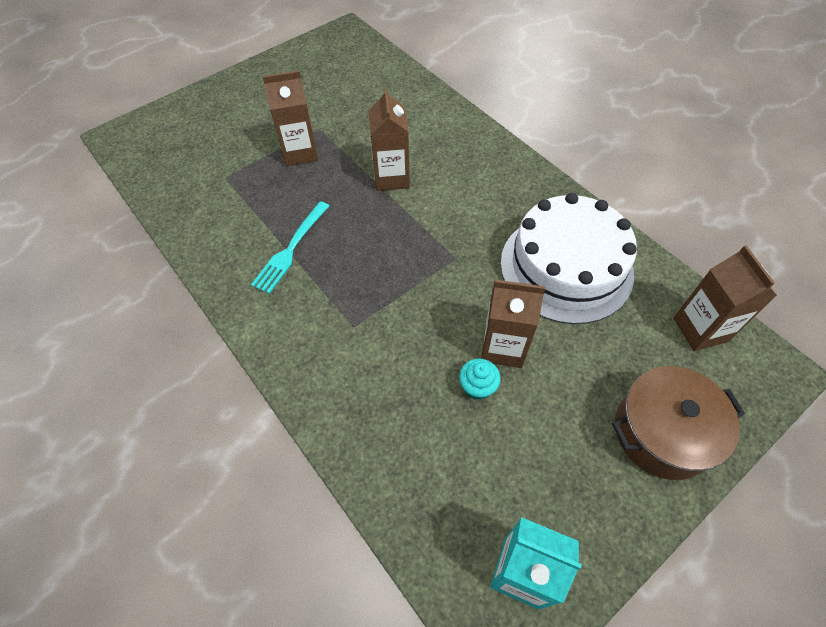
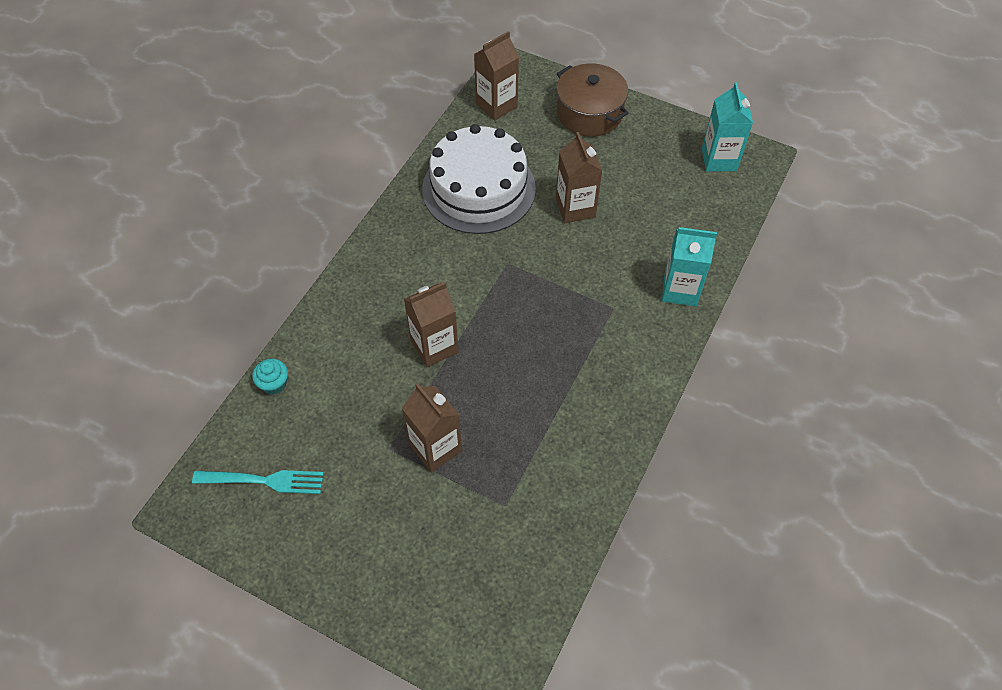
camera: 115 degrees left, 0 degrees up
turquoise fork [251,201,329,294] -> turquoise fork moved to [192,470,324,494]
turquoise cupcake [459,358,501,400] -> turquoise cupcake moved to [252,359,288,394]
none -> turquoise carton [662,227,717,306]

